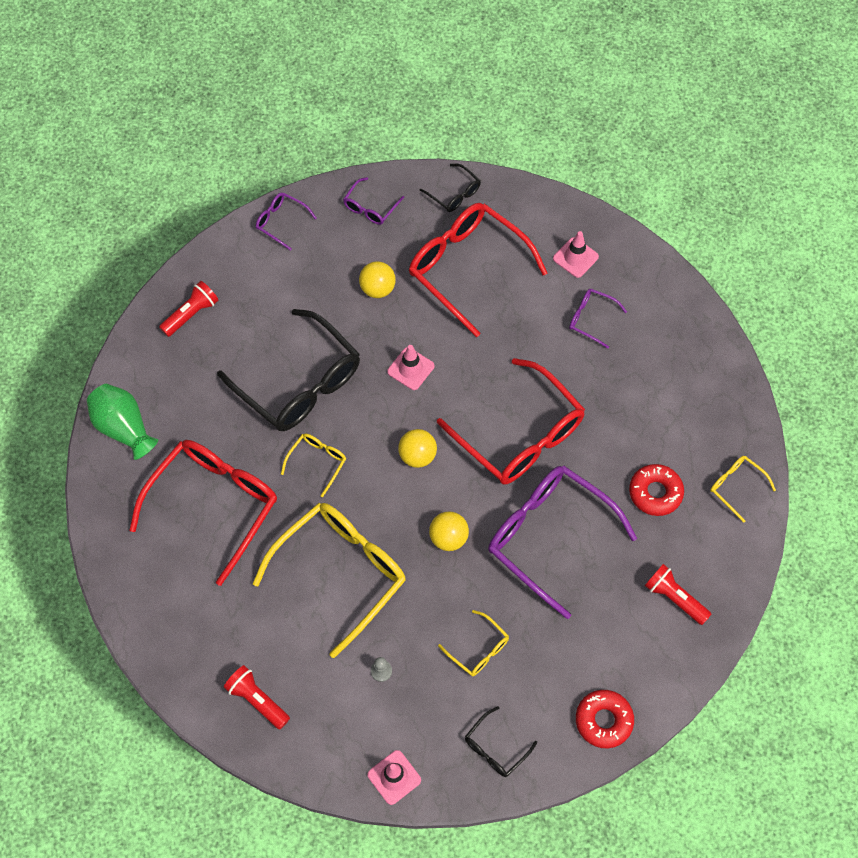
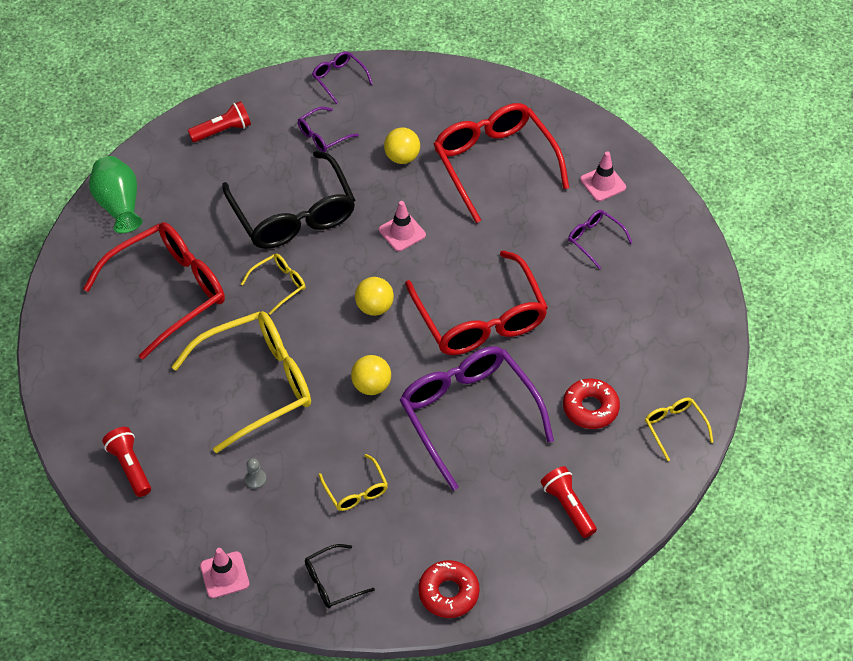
camera: 20 degrees right, 10 degrees down
purple glasses [343,177,404,225] -> purple glasses moved to [298,107,359,152]
black glasses [420,164,481,212] -> none

